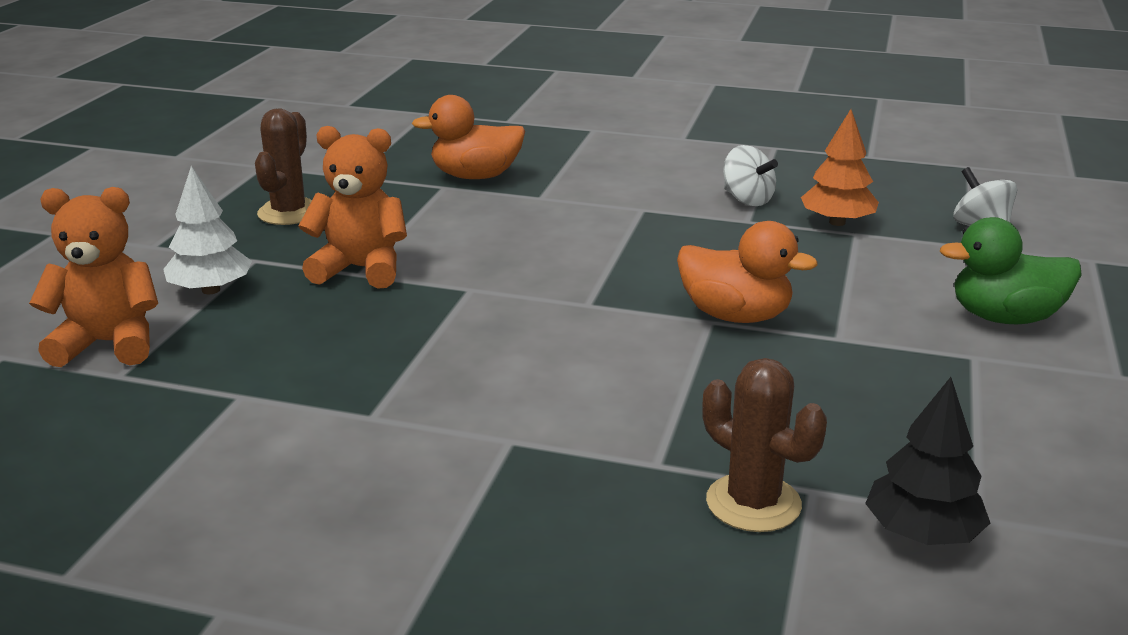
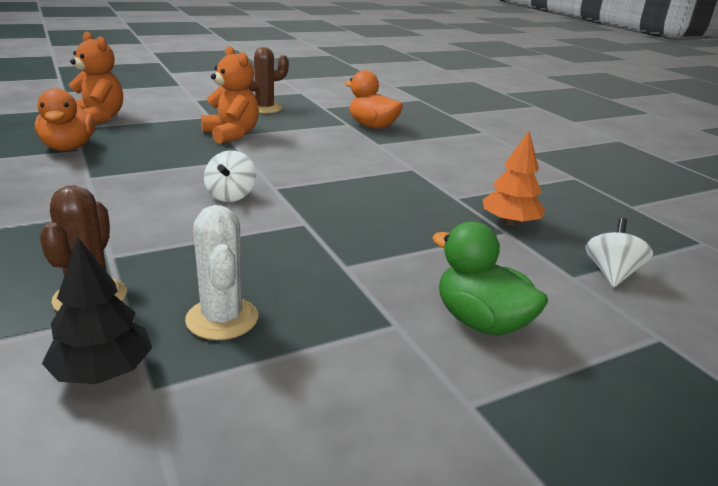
camera: 45 degrees right, 0 degrees up
white tree [163,166,252,294] -> none
orange duck [677,221,818,323] -> orange duck moved to [35,88,95,151]
white spinning top [723,145,778,206] -> white spinning top moved to [204,150,256,202]
none -> white cactus [185,205,258,340]

